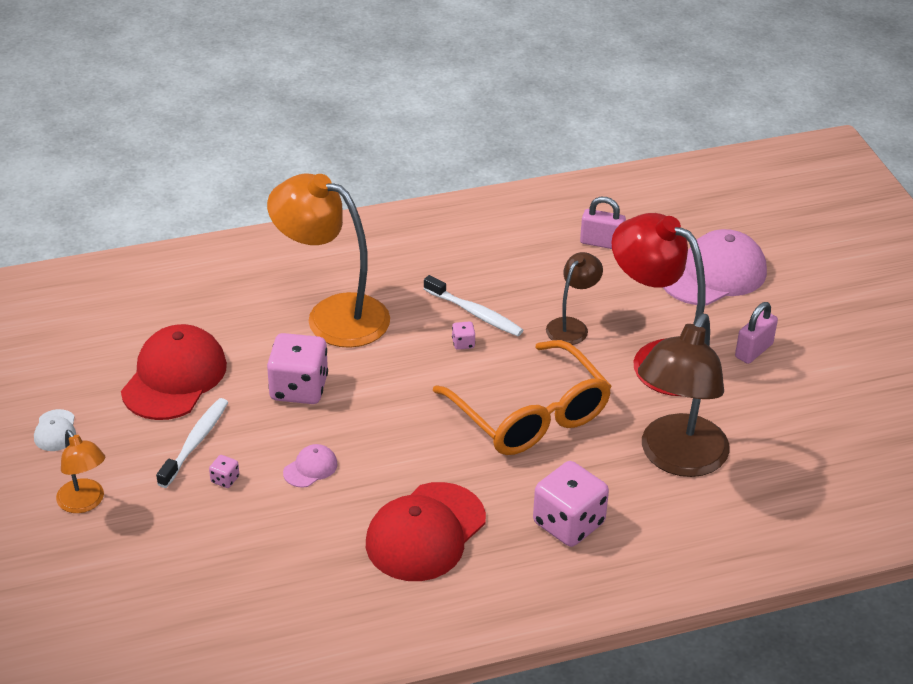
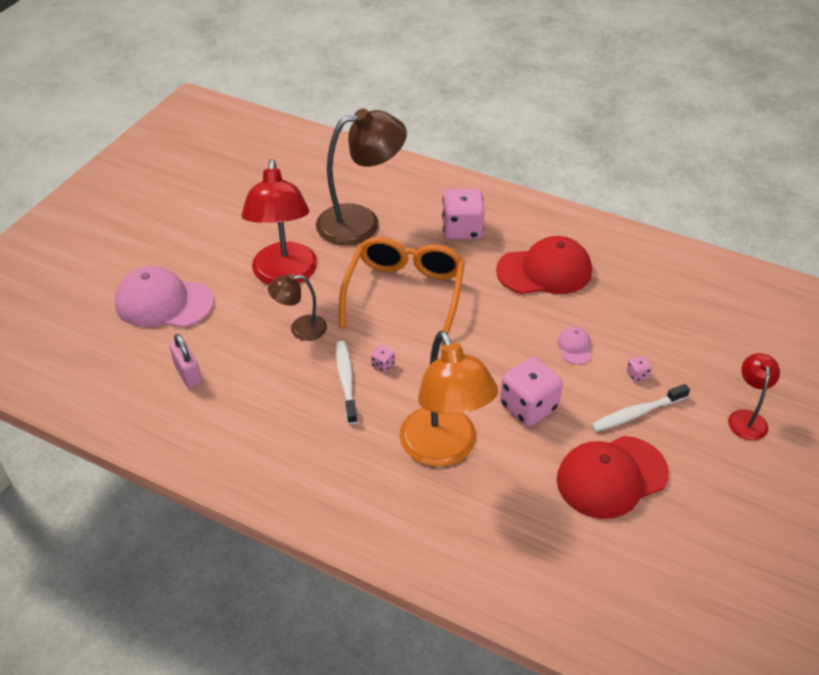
camera: 135 degrees left, 5 degrees up
white cap [34,409,76,451] -> none
orange lamp [56,430,105,513] -> red lamp [728,353,780,441]
pink cap [283,444,337,488] -> pink cap turned 90 degrees clockwise [558,327,591,365]
pink padlock [735,302,778,364] -> none

